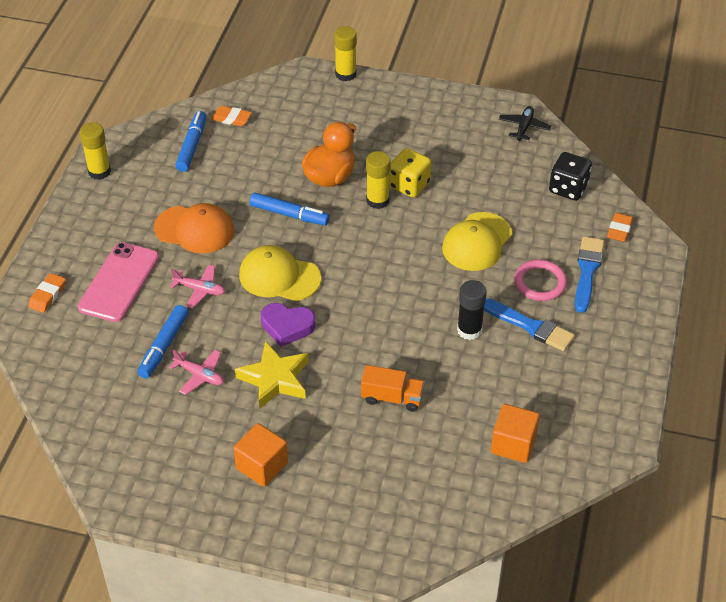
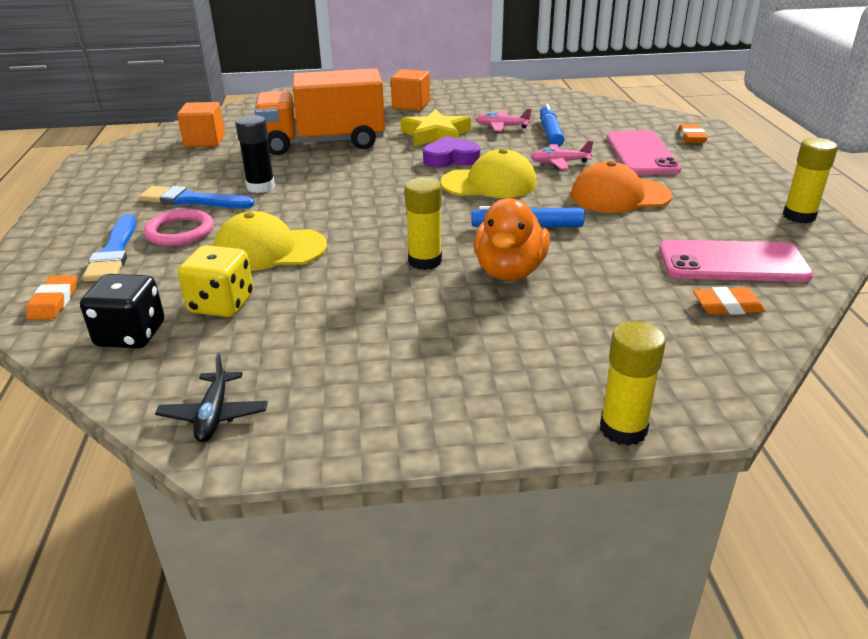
camera: 160 degrees right, 15 degrees down
blue marker [175,111,206,172] -> pink phone [659,240,813,282]
orange truck [361,365,425,412] -> orange truck [254,68,385,155], size x2.14
yellow dice [389,148,431,198] -> yellow dice moved to [178,245,253,317]
yellow cap [442,212,512,271] -> yellow cap turned 105 degrees counterclockwise [213,211,327,271]

